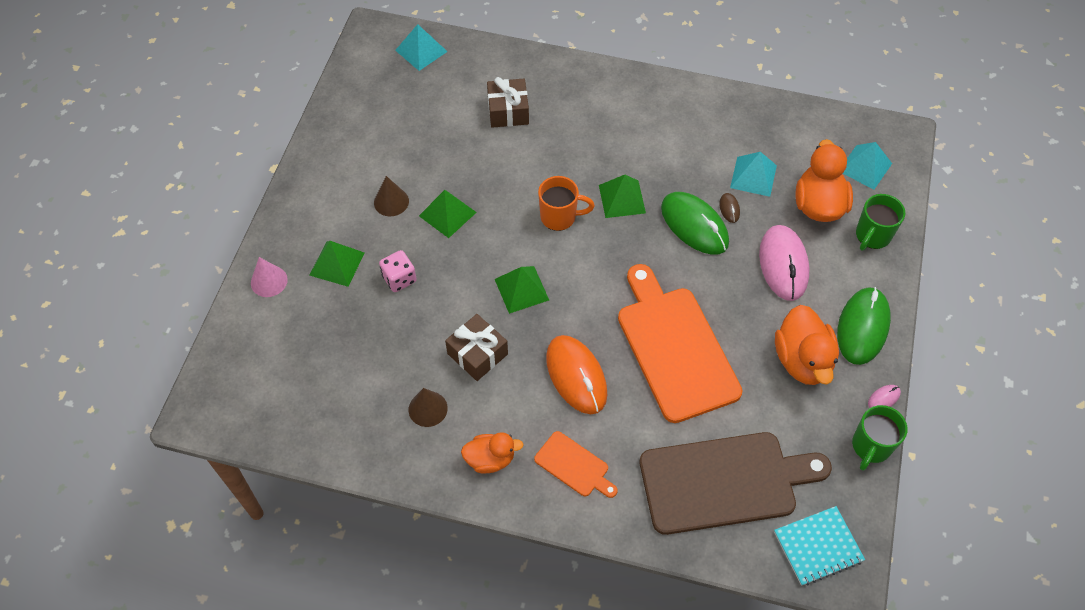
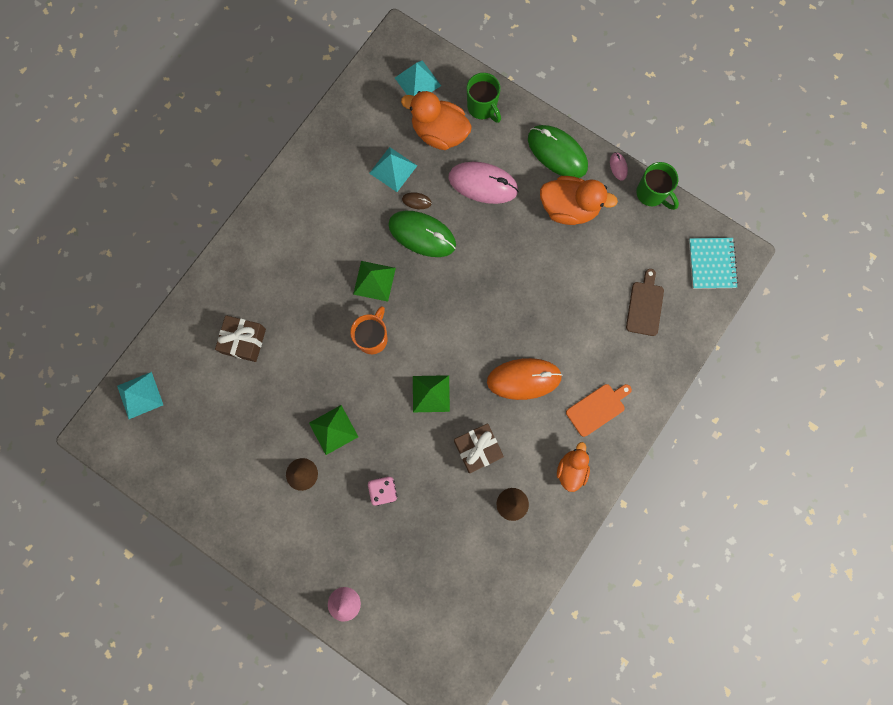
camera: 70 degrees left, 20 degrees up
green pyramid [309,241,365,287] -> none
orange cutting board [618,264,742,423] -> none
brown cutting board [640,432,832,535] -> brown cutting board [626,269,664,336], size x0.47
green mouse [661,192,729,255] -> green mouse turned 45 degrees clockwise [388,211,456,257]

